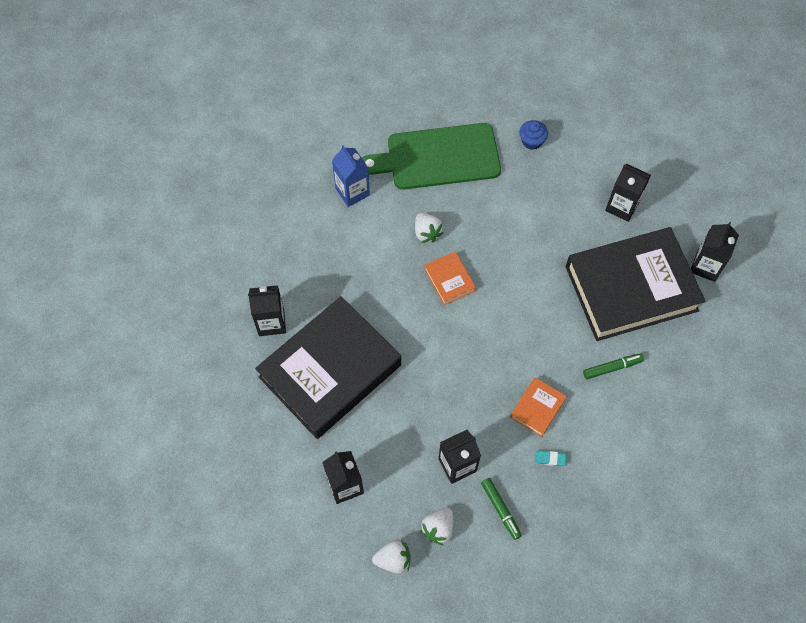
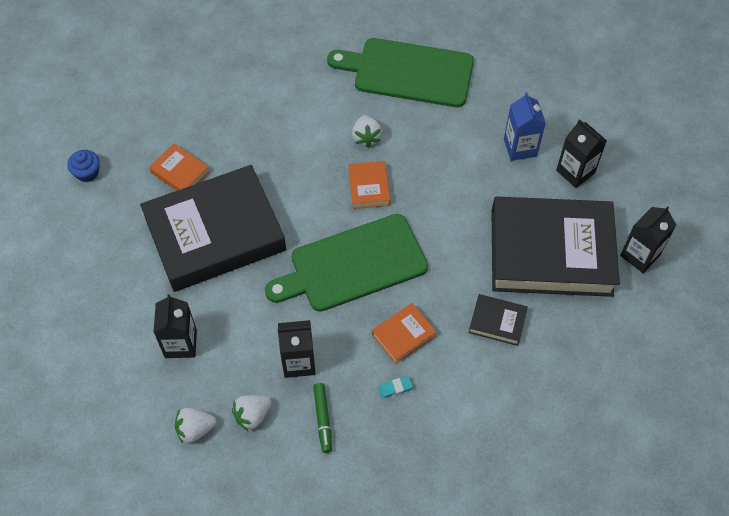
camera: 20 degrees right, 5 degrees down
black carton [248,285,286,336] -> orange book [149,143,210,191]
blue carton [332,145,370,207] -> blue carton moved to [504,92,546,161]
white strawberry [372,540,410,574] -> white strawberry turned 150 degrees clockwise [175,408,216,443]
blue cupcake [519,120,548,150] -> blue cupcake moved to [67,150,100,182]
turquoise eraser [535,451,567,466] -> turquoise eraser turned 45 degrees counterclockwise [378,376,413,399]
green marker [583,353,644,379] -> black book [469,294,528,346]
none -> green cutting board [265,214,428,312]

